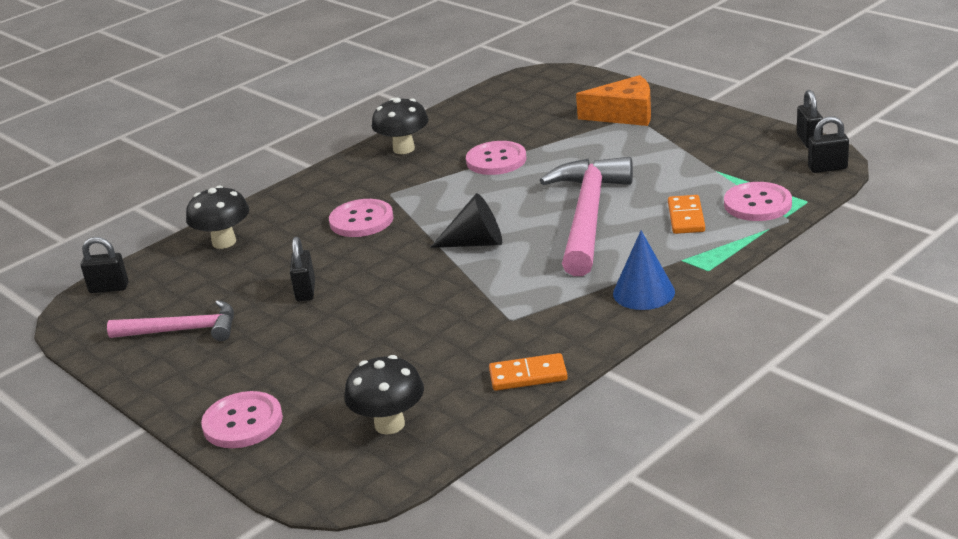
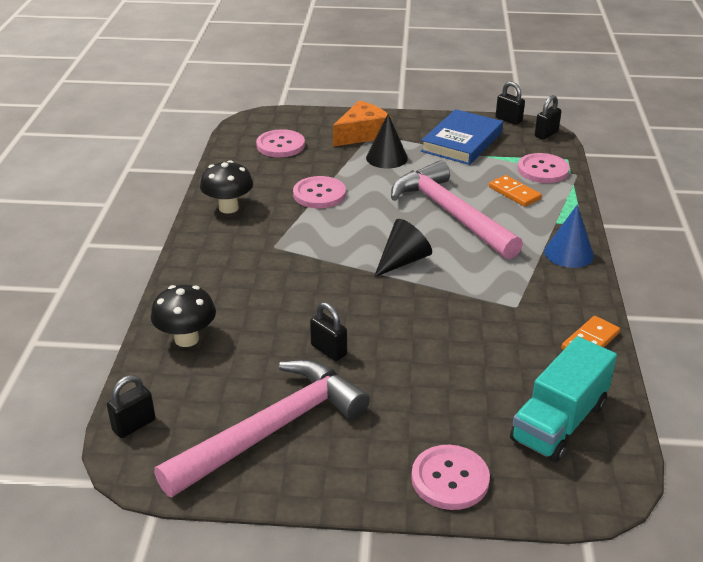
camera: 45 degrees left, 5 degrees up
pink hammer [107,300,234,341] -> pink hammer [154,359,370,497], size x1.68
pink button [329,199,393,237] -> pink button moved to [256,129,305,157]
black mushroom [344,355,424,435] -> turquoise truck [510,336,617,463]
none -> black cone [366,114,408,169]
none -> blue book [421,109,503,165]

